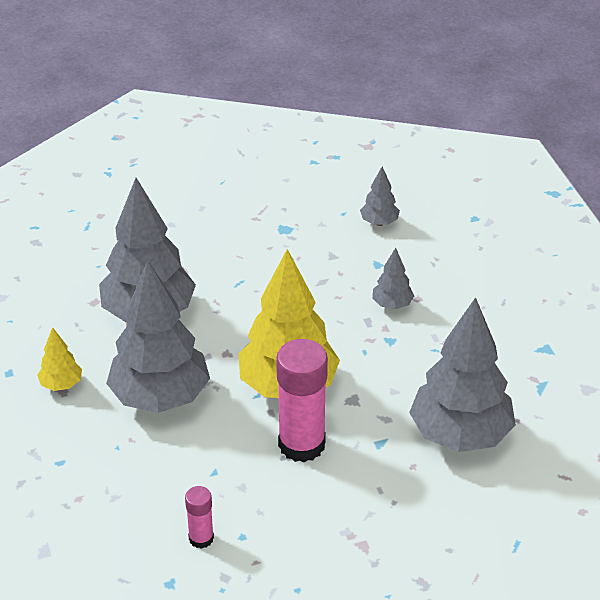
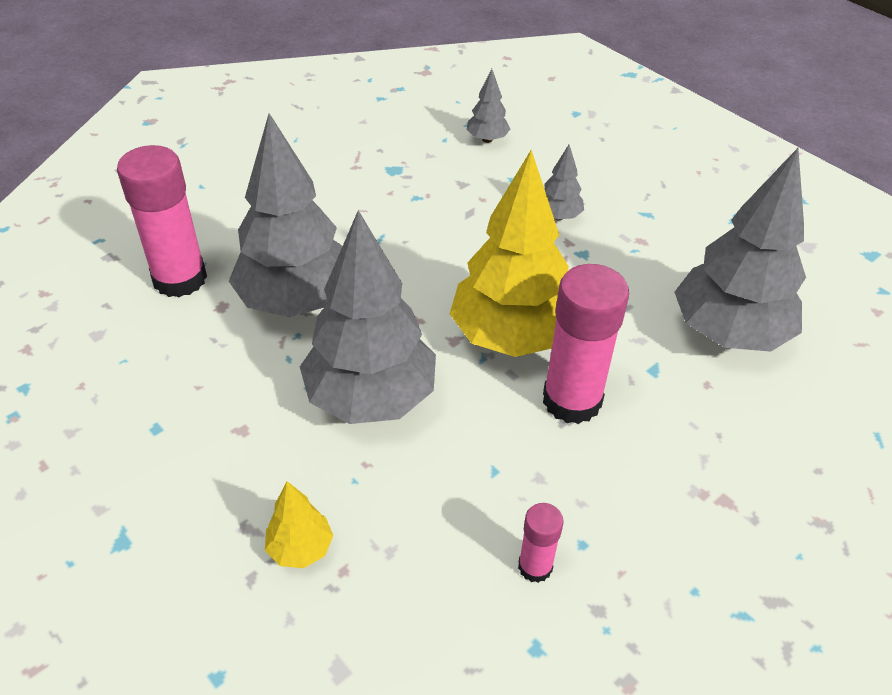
camera: 25 degrees left, 5 degrees up
yellow tree [37,327,82,391] -> yellow tree moved to [265,481,333,568]
none -> pink glue stick [117,145,207,297]

